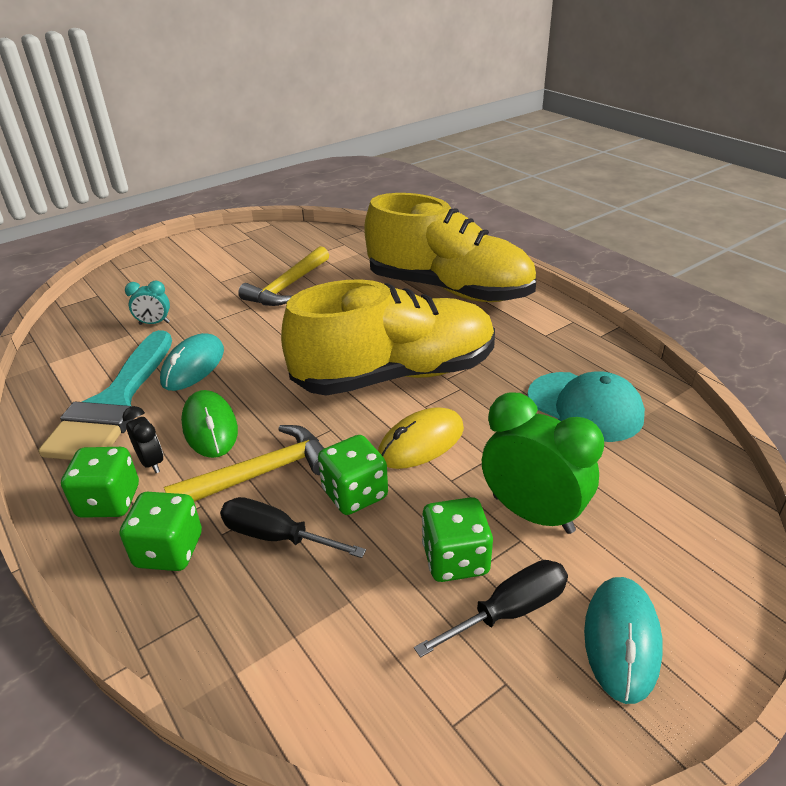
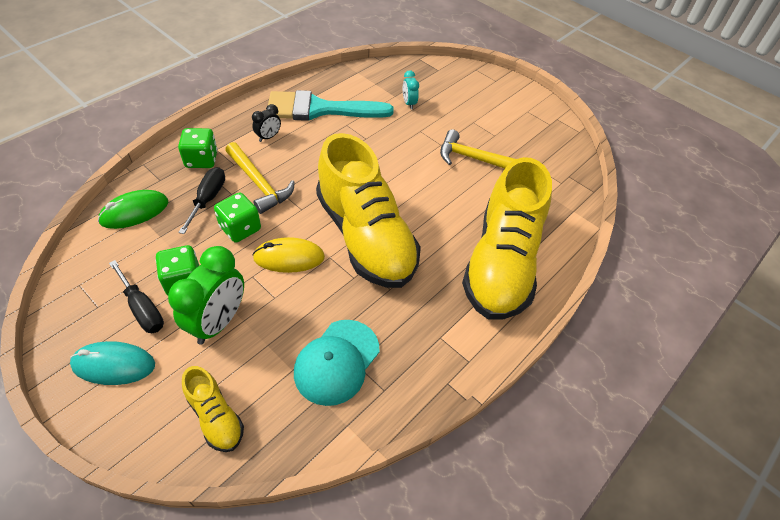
camera: 75 degrees right, 15 degrees up
green dice [61,447,139,518] -> none
turquoise mouse [160,333,224,391] -> none
green mouse [181,390,238,458] -> green mouse moved to [98,190,168,229]
yellow mouse [378,407,464,469] -> yellow mouse turned 45 degrees counterclockwise [253,237,325,273]
none -> yellow shoe [182,366,244,452]

